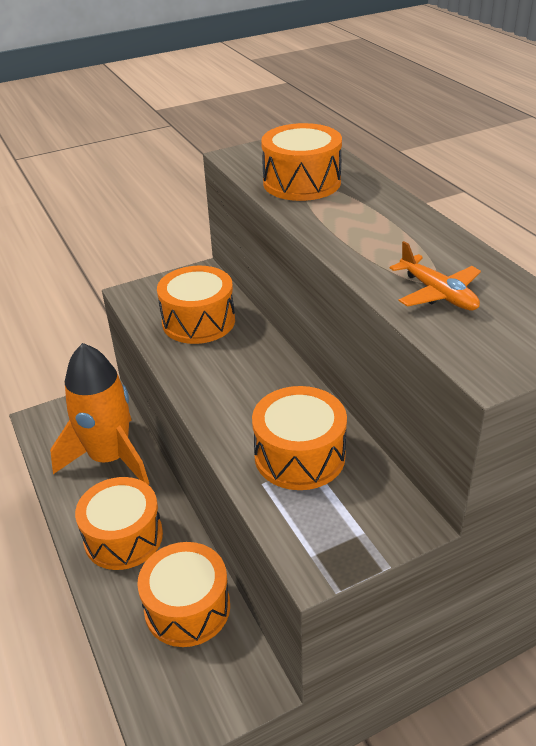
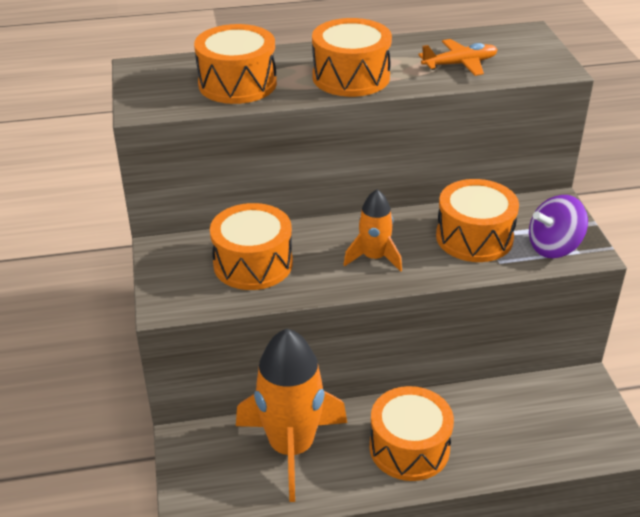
camera: 75 degrees left, 0 degrees up
orange drum [137,542,230,647] -> orange drum moved to [312,18,392,97]
none -> orange rocket [344,189,402,272]
none -> purple spinning top [529,195,588,258]

